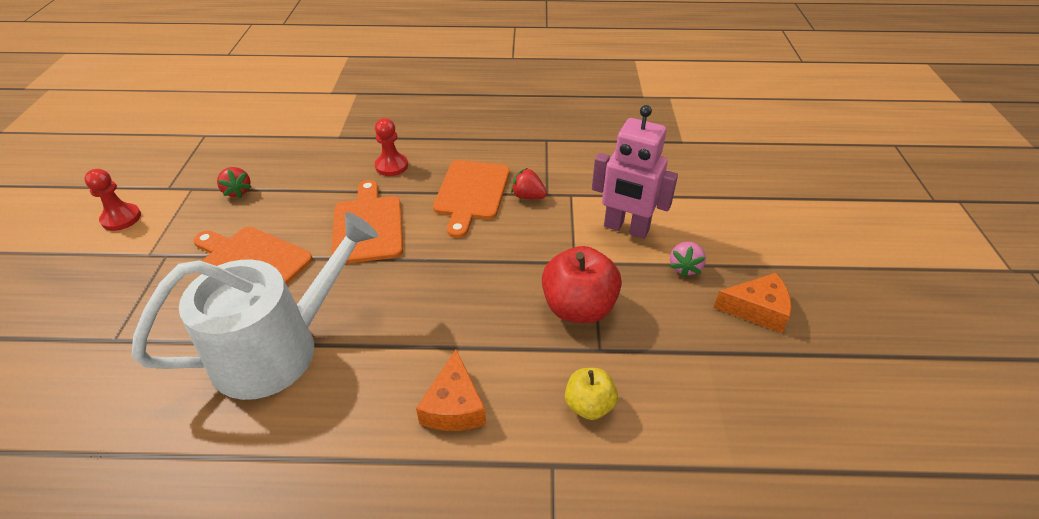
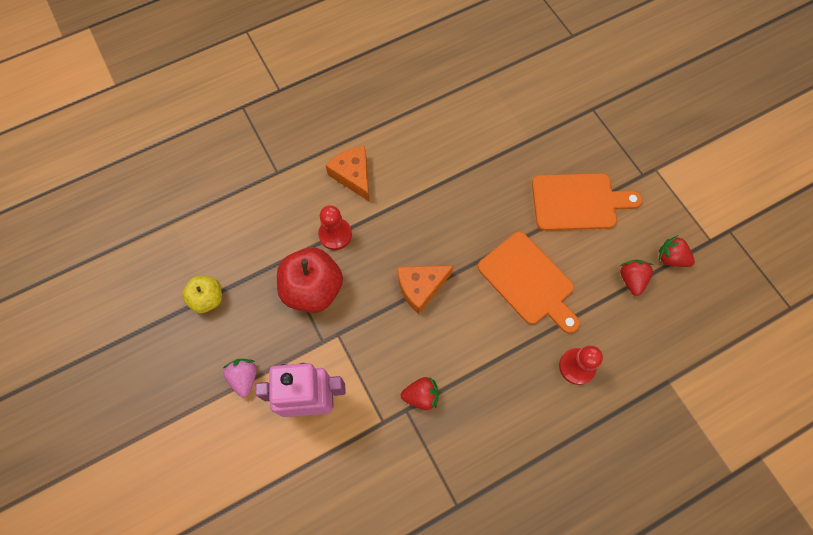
camera: 150 degrees right, 25 degrees up
red pawn [84,169,141,231] -> red pawn moved to [318,205,352,250]
white watering can [132,212,378,400] -> none
orange cutting board [433,160,510,238] -> none
yellow apple [565,368,618,420] -> yellow apple moved to [182,276,222,313]
orange cheese [714,273,792,333] -> orange cheese moved to [397,266,454,314]
none -> red strawberry [620,260,653,296]

